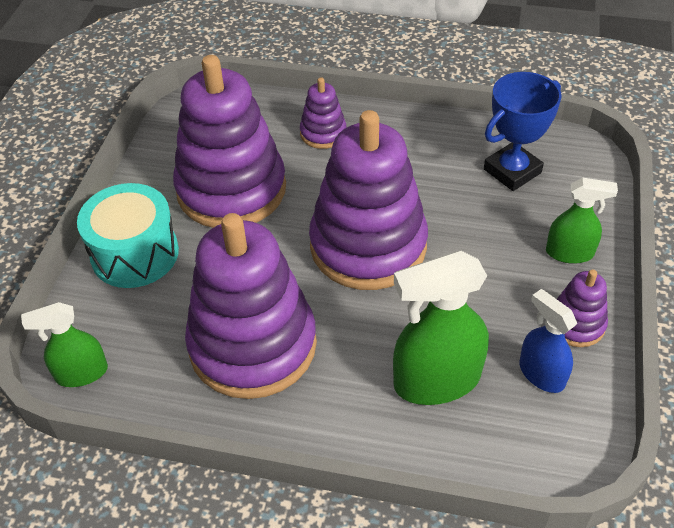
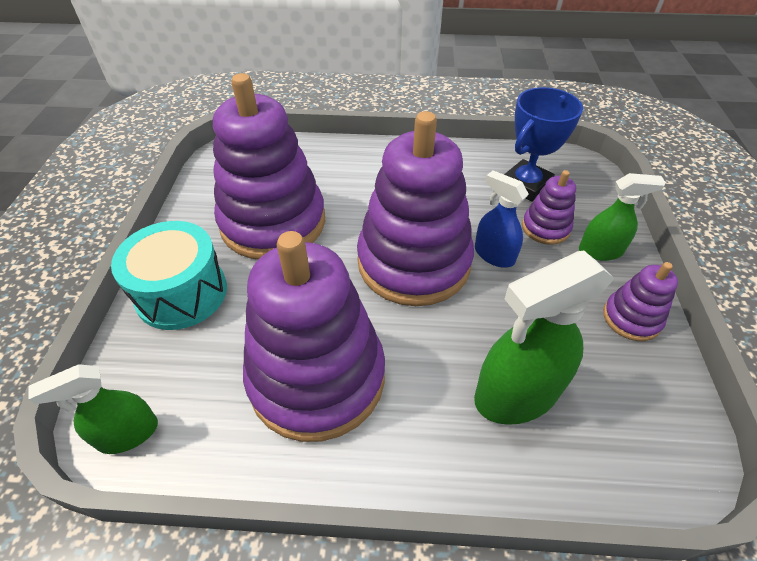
camera: 10 degrees left, 0 degrees up
purple stacking toy [300,77,346,149] -> purple stacking toy moved to [522,170,576,245]
blue spray bottle [519,289,577,393] -> blue spray bottle moved to [475,170,529,268]

